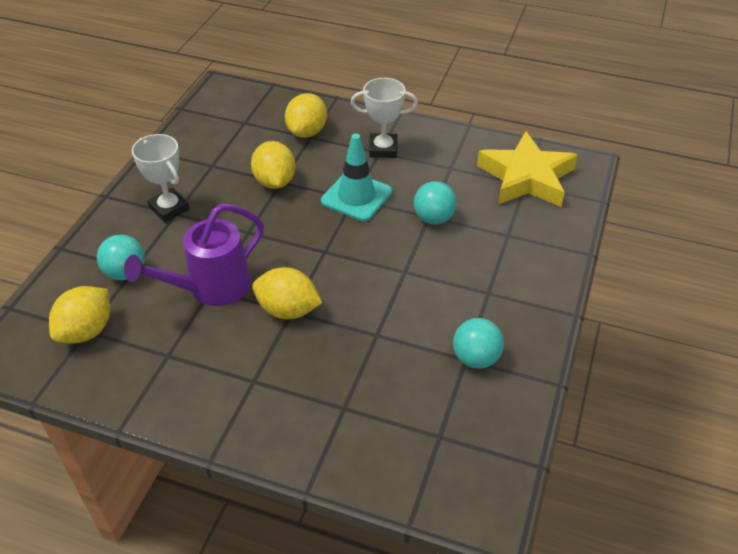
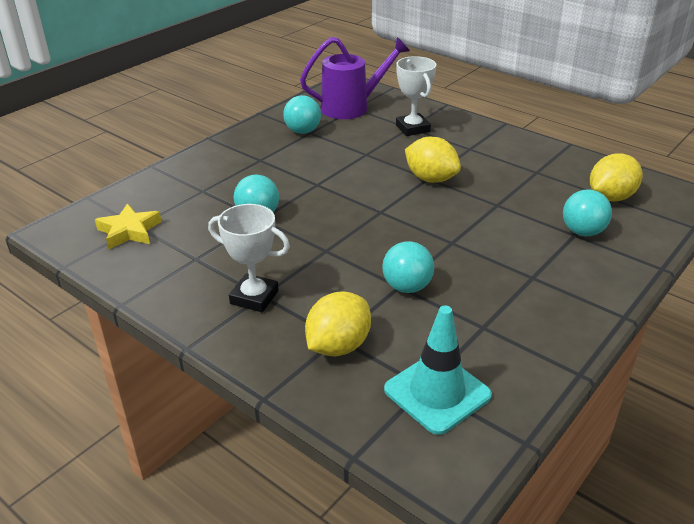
camera: 160 degrees left, 10 degrees down
purple watering can [124,204,264,306] -> purple watering can moved to [300,37,410,119]
white trophy [132,134,190,222] -> white trophy moved to [396,56,437,136]
yellow lemon [251,141,296,189] -> turquoise ball [382,241,434,293]
turquoise traffic cone [321,134,392,221] -> turquoise traffic cone moved to [384,305,492,435]
yellow star [477,131,578,207] -> yellow star [95,203,162,249], size x0.57

